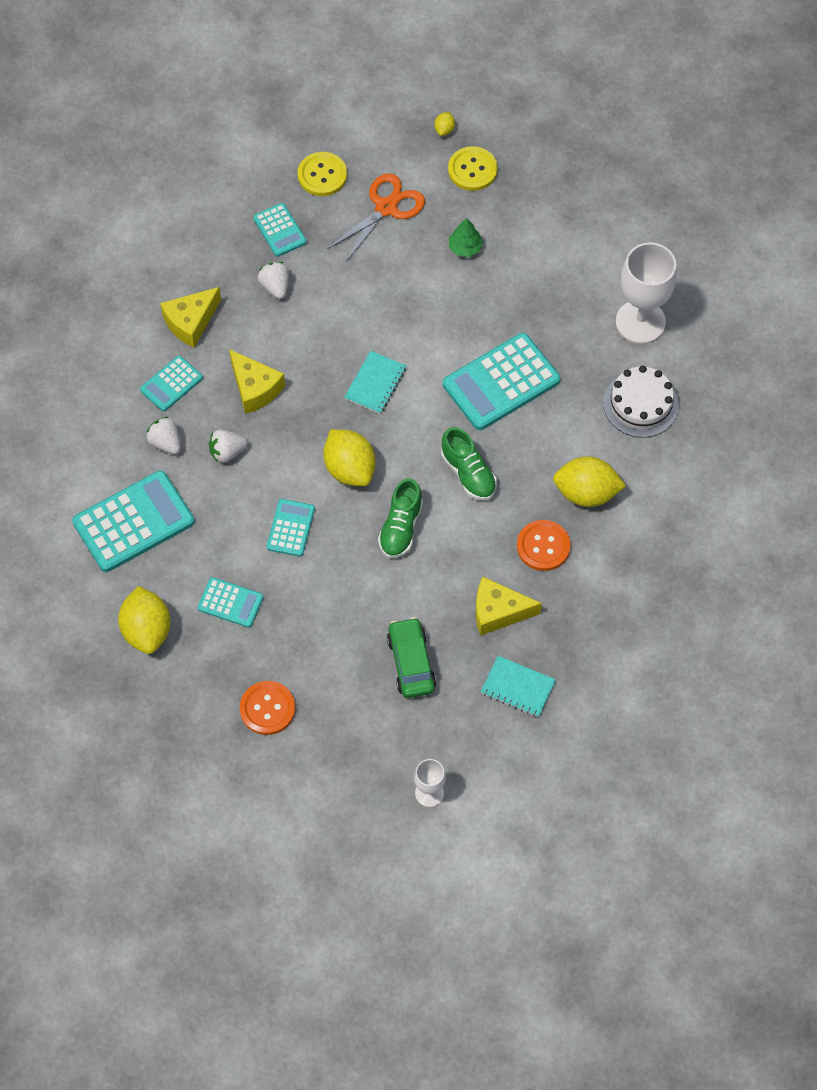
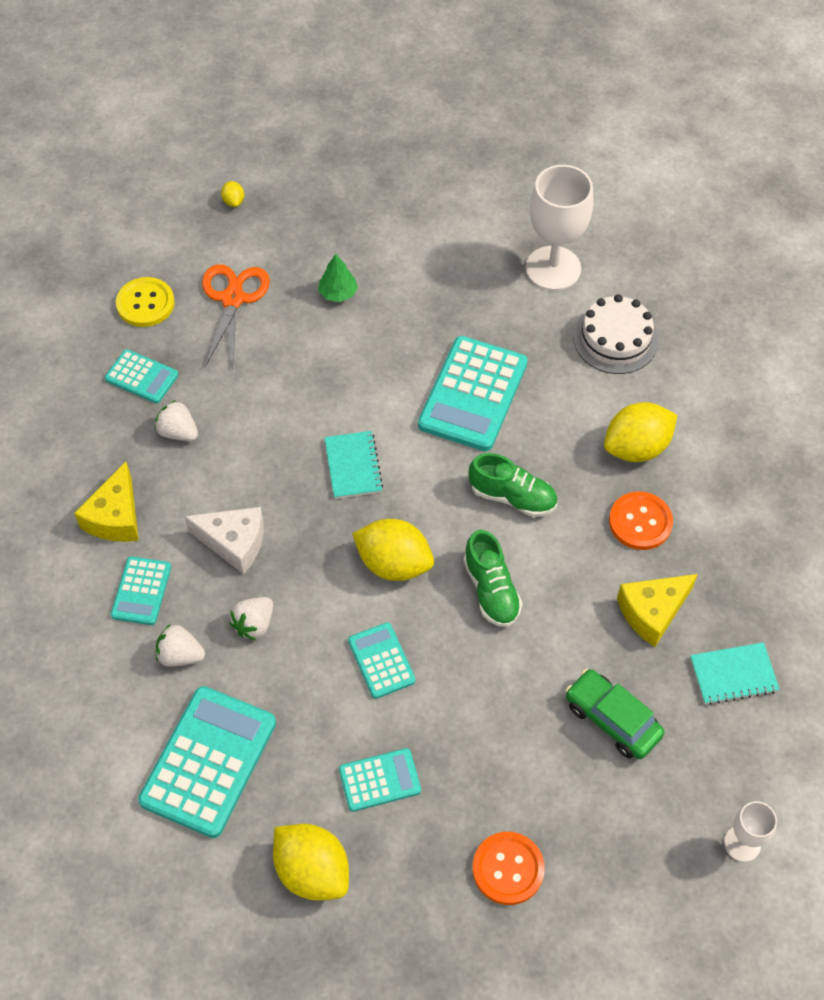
camera: 35 degrees left, 5 degrees down
yellow cheese [229,349,285,414] -> white cheese [184,507,264,574]
yellow button [448,146,498,191] -> none

